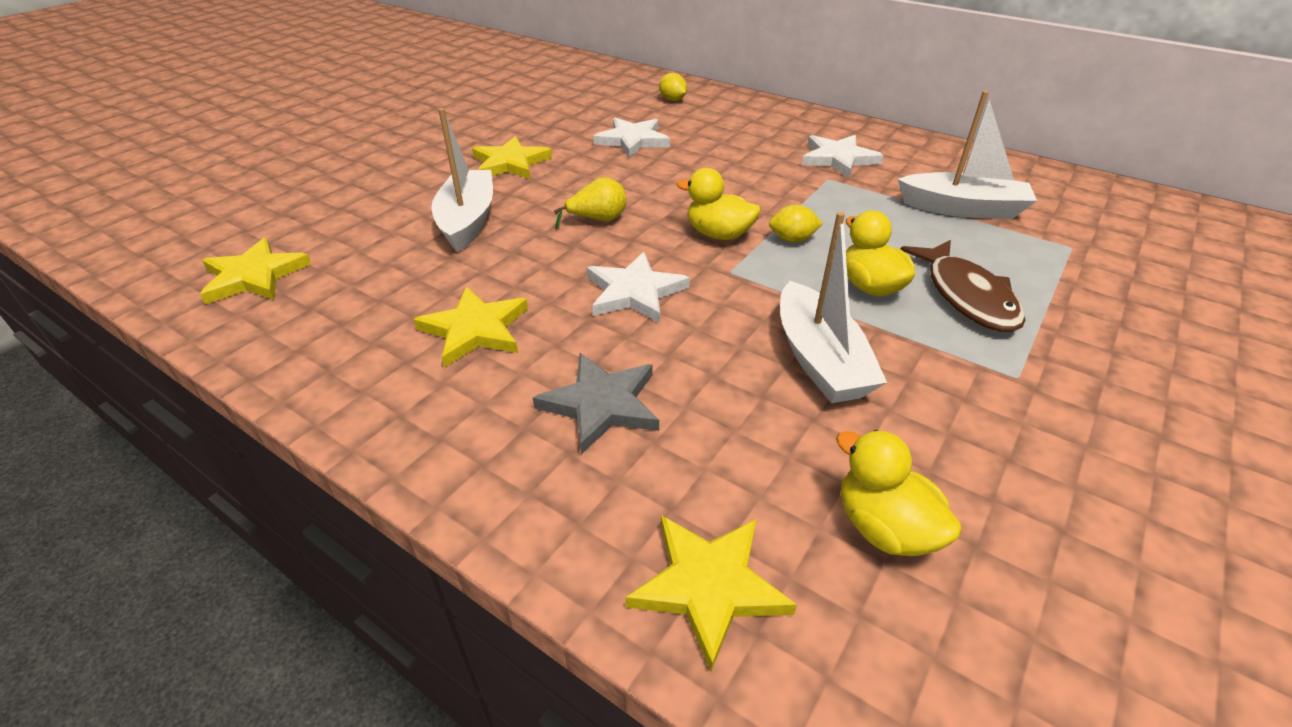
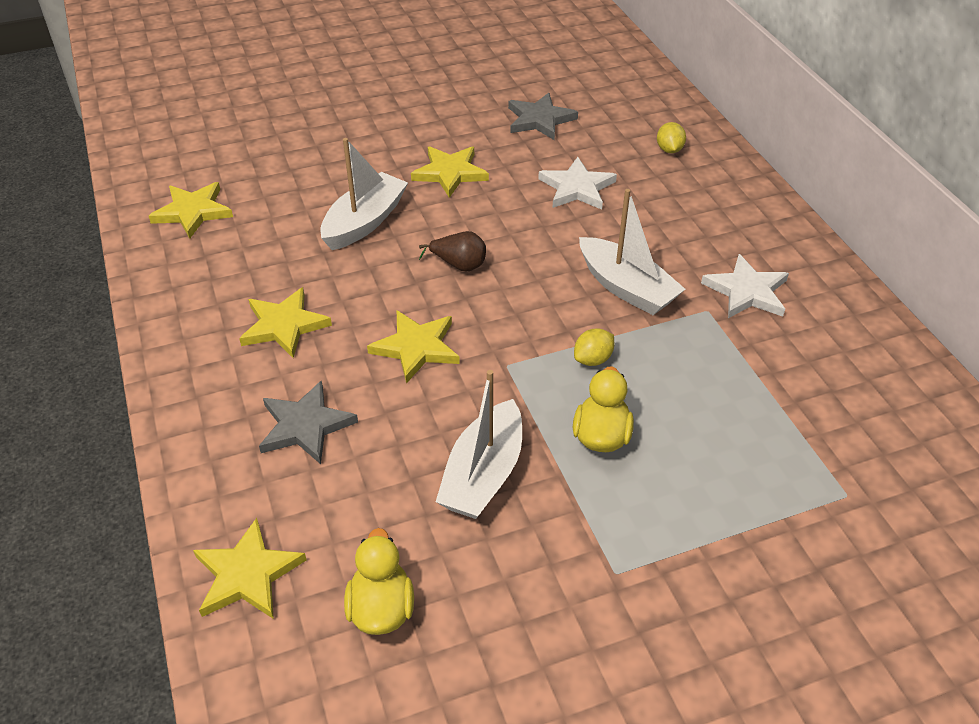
camera: 35 degrees right, 5 degrees up
yellow pear [554,177,626,229] -> brown pear [419,231,486,272]
white star [587,252,690,323] -> yellow star [367,310,460,384]
yellow duck [677,168,761,240] -> none
yellow lemon [769,205,823,242] -> yellow lemon turned 75 degrees counterclockwise [574,328,614,366]
white boat [898,91,1037,219] -> white boat moved to [579,189,685,315]
brown fish [900,240,1025,332] -> none
none -> grey star [508,93,578,140]

